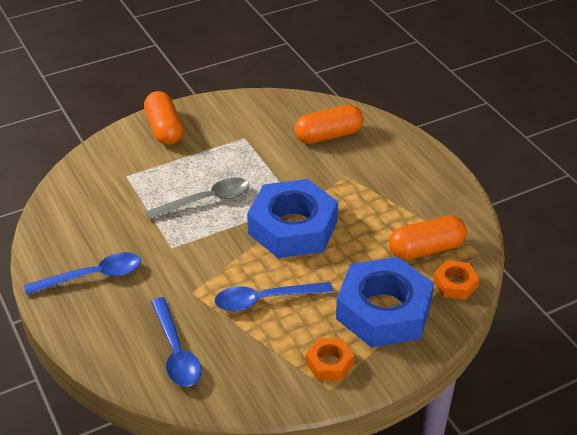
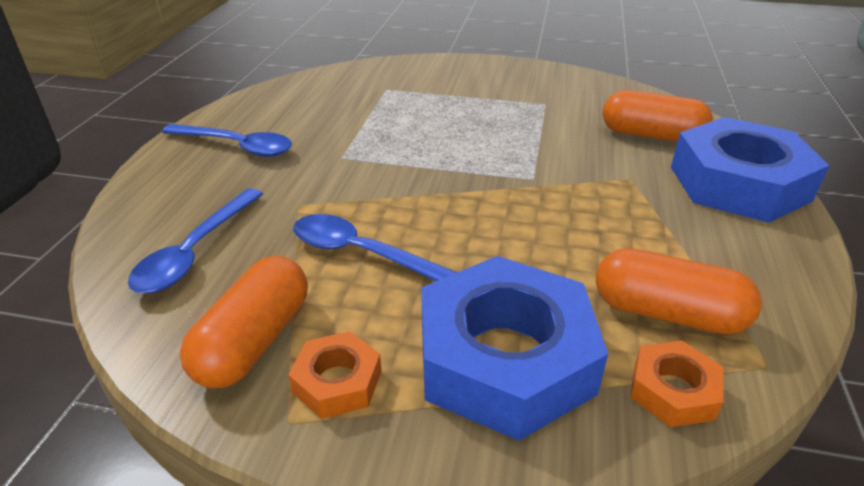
camera: 40 degrees right, 5 degrees down
orange capsule [144,91,183,145] -> orange capsule moved to [180,256,308,388]
grey spoon [146,177,250,220] -> none
blue nut [247,179,338,258] -> blue nut moved to [671,117,829,223]

